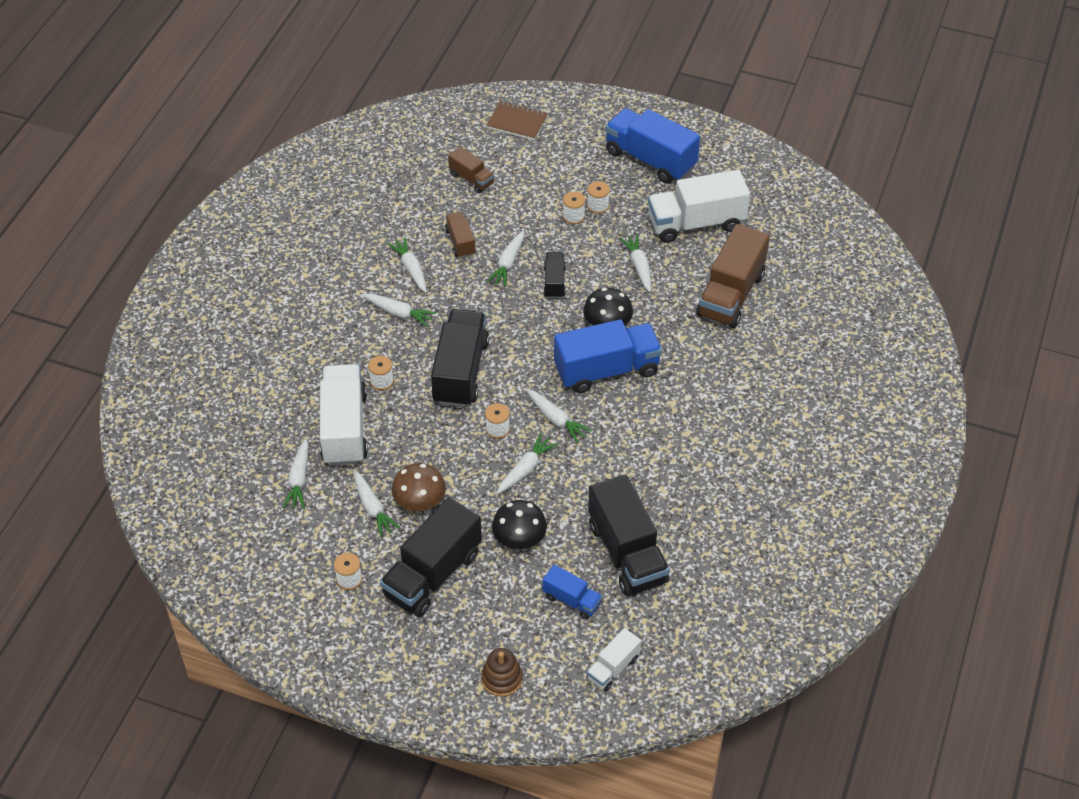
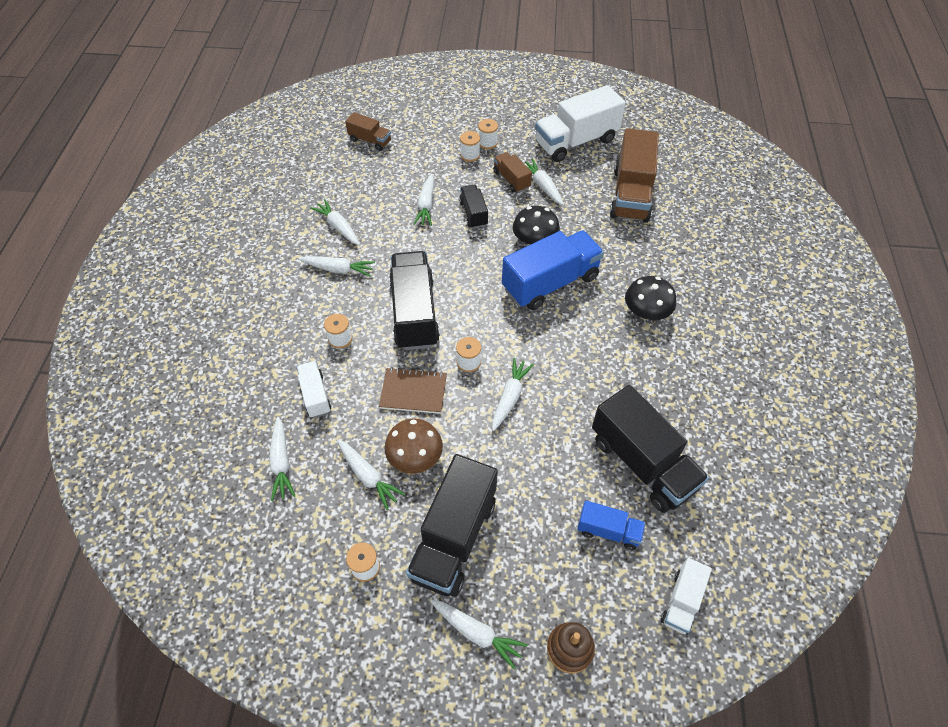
camera: 15 degrees left, 5 degrees up
white truck [320,364,368,466] -> white truck [297,361,332,418], size x0.51
brown truck [445,212,476,258] -> brown truck moved to [493,152,532,193]
brown notebook [486,101,548,140] -> brown notebook moved to [379,367,447,414]
black mushroom [492,500,547,549] -> black mushroom moved to [625,276,676,320]
white carrot [526,389,592,443] -> white carrot moved to [430,600,527,669]
blue truck [605,108,700,183] -> none

